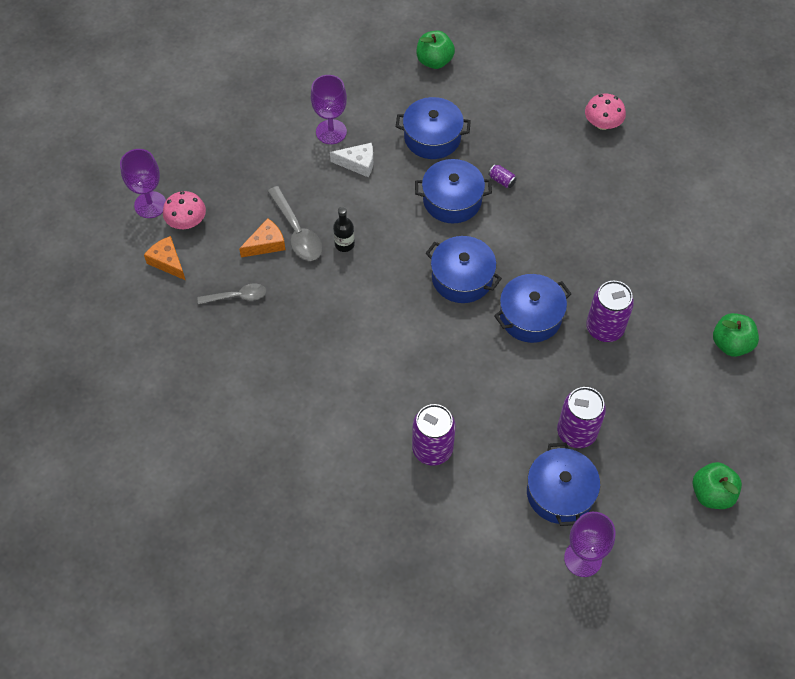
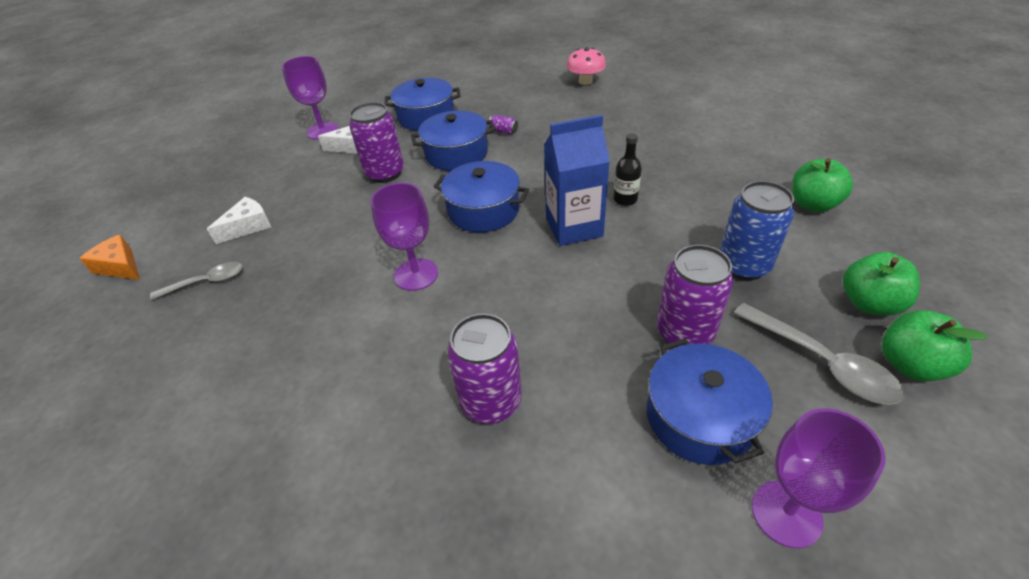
camera: 10 degrees left, 15 degrees down
purple goblet [120,149,166,218] -> purple goblet moved to [371,183,438,291]
pink mushroom [163,191,206,229] -> none
orange cheese [239,218,286,258] -> white cheese [207,197,271,244]
grey spoon [267,186,322,261] -> grey spoon moved to [733,303,905,405]
black bottle [333,207,355,252] -> black bottle moved to [613,133,642,206]
green apple [416,31,455,69] -> green apple moved to [843,252,920,315]
blue pot [494,274,571,343] -> blue carton [544,115,610,246]
purple can [586,281,634,342] -> purple can moved to [349,102,404,183]
none -> blue can [720,181,794,280]

